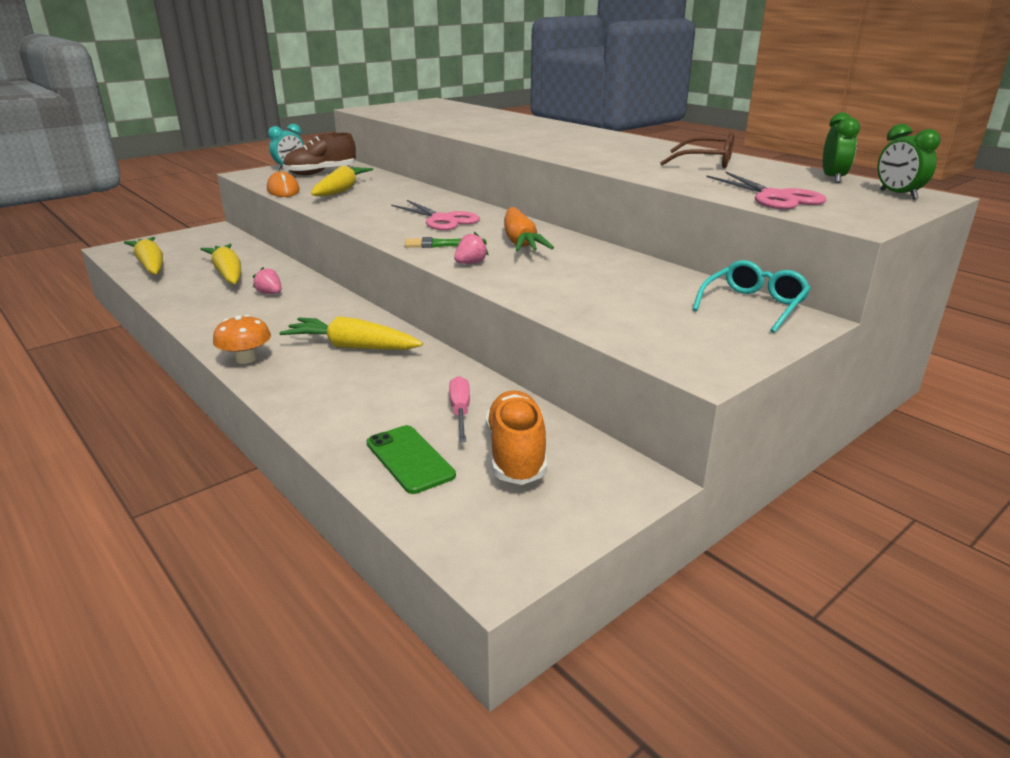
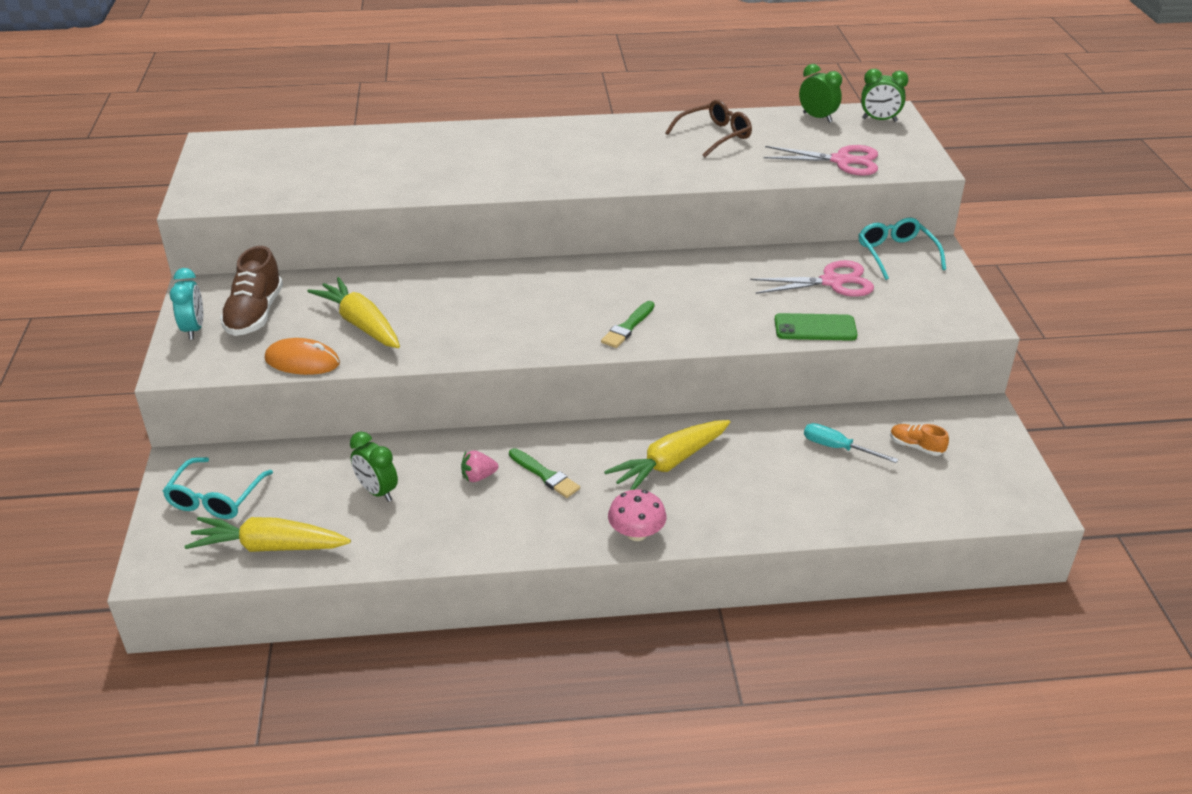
camera: 55 degrees left, 10 degrees up
yellow carrot [200,244,241,284] -> green clock [350,432,398,502]
orange mushroom [213,315,271,364] -> pink mushroom [608,489,666,541]
green phone [367,425,456,494] -> green phone moved to [774,313,858,341]
pink scissors [391,200,480,230] -> pink scissors moved to [750,260,874,297]
pink screwdriver [449,376,470,442] -> turquoise screwdriver [804,423,898,463]
pink strawberry [454,232,489,264] -> none
orange shoe [486,390,547,485] -> orange shoe [890,424,949,456], size x0.53
orange carrot [504,207,554,252] -> none
none -> turquoise glasses [163,457,273,519]
none -> green brush [509,448,580,498]

